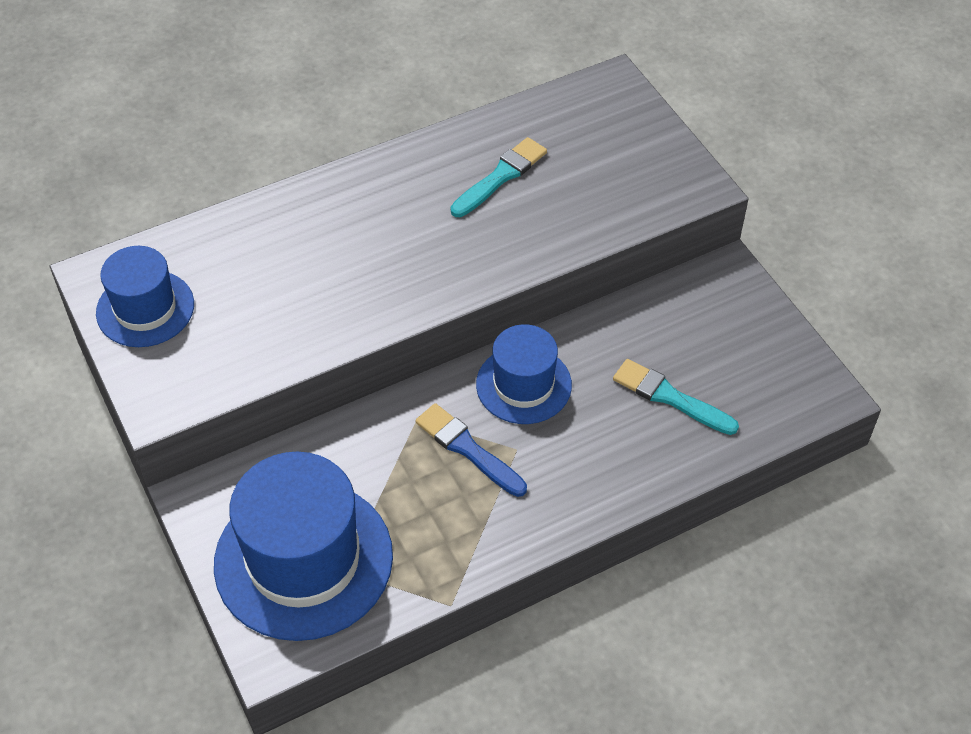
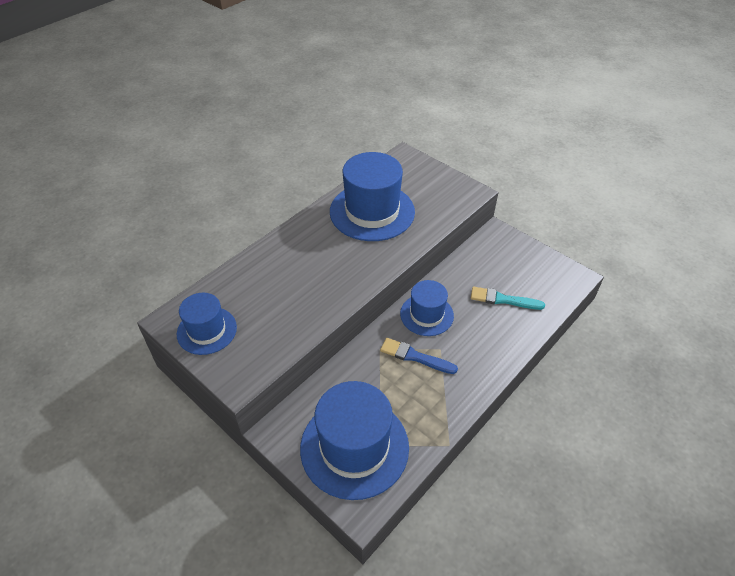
camera: 20 degrees left, 5 degrees down
turquoise brush [451,137,547,217] -> blue hat [330,152,415,241]

